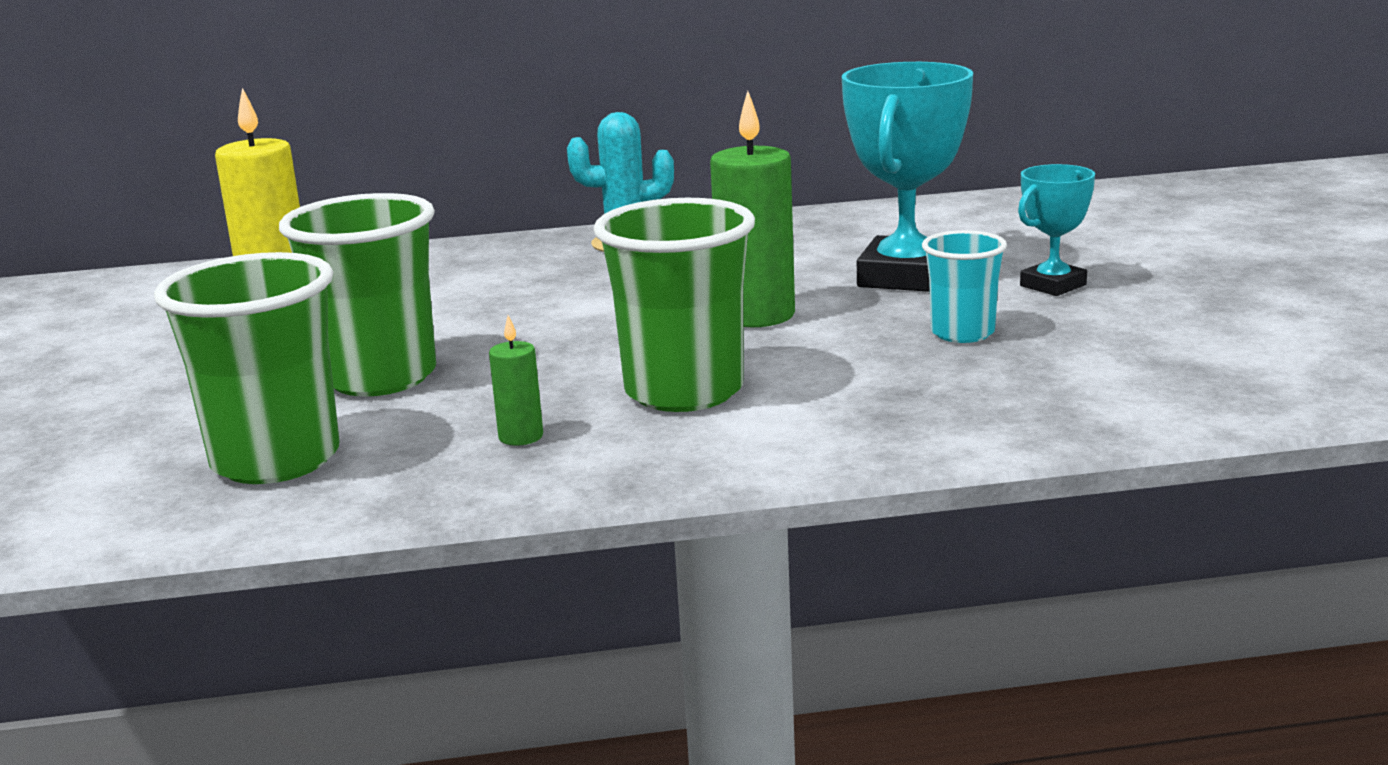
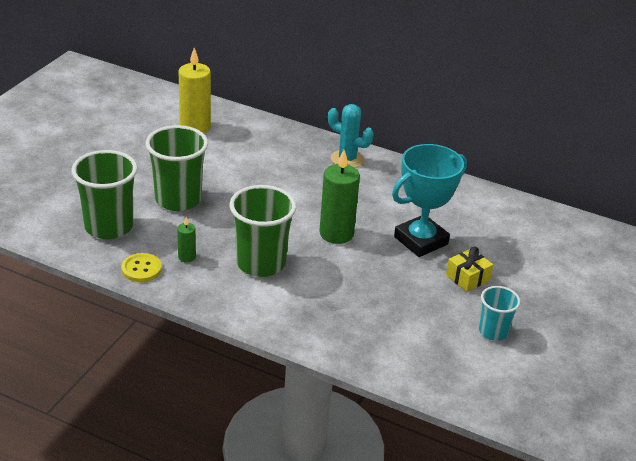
camera: 30 degrees right, 15 degrees up
turquoise cup [922,230,1007,343] -> turquoise cup moved to [479,286,521,341]
turquoise trophy [1018,164,1095,296] -> yellow gift [446,246,493,292]
none -> yellow button [121,253,162,282]

